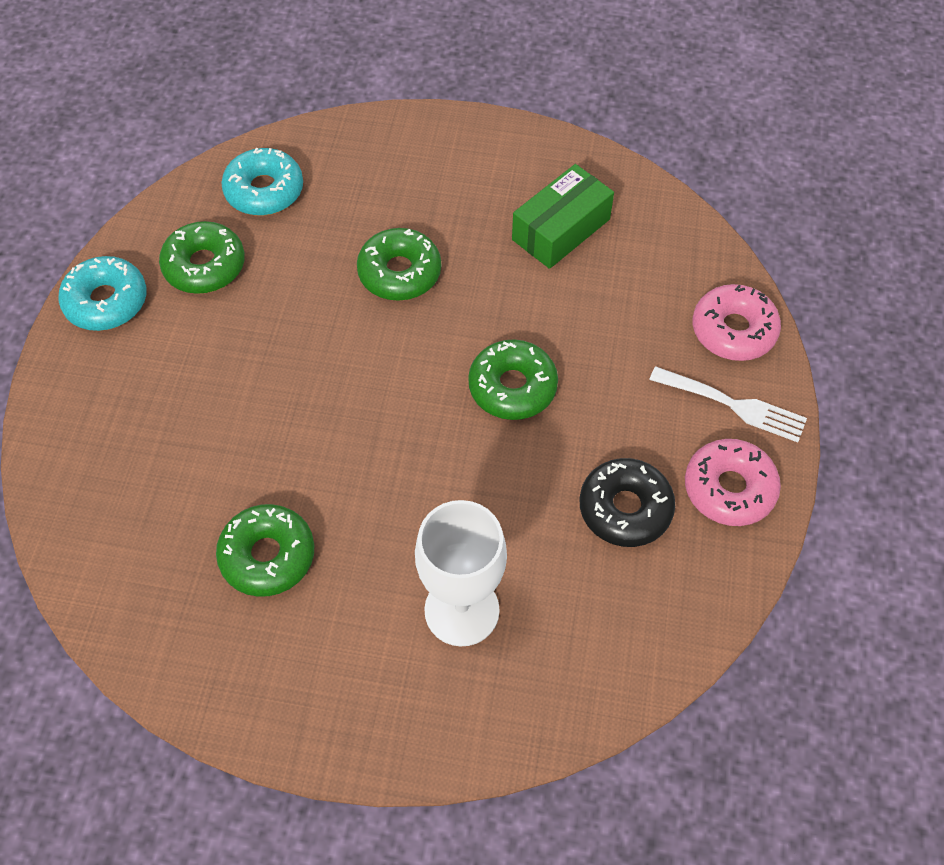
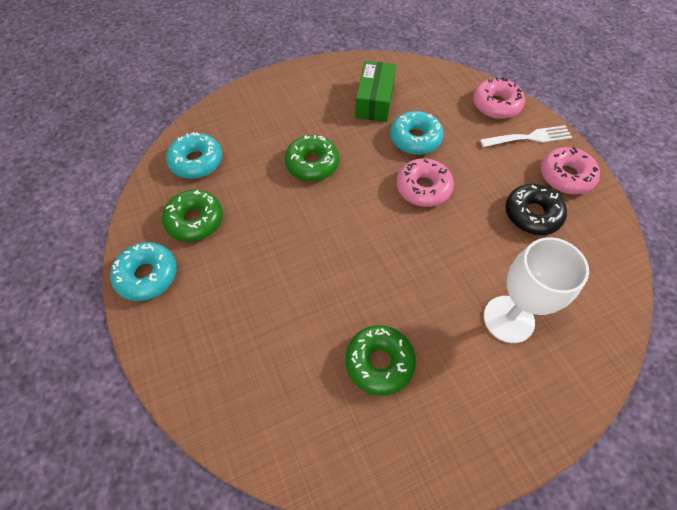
camera: 35 degrees left, 0 degrees up
green donut [468,339,558,420] -> pink donut [396,158,454,207]
none -> turquoise donut [390,111,444,155]

